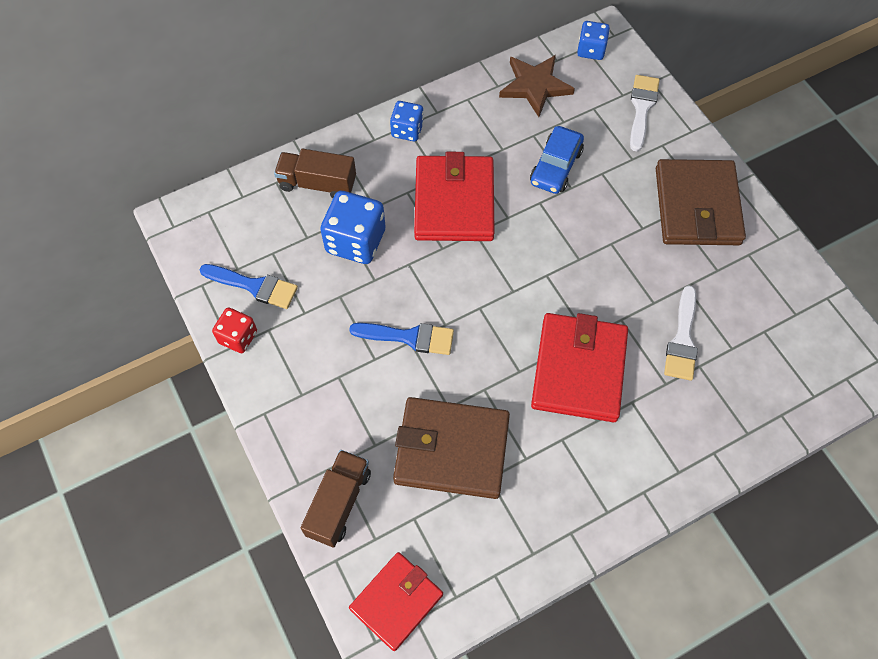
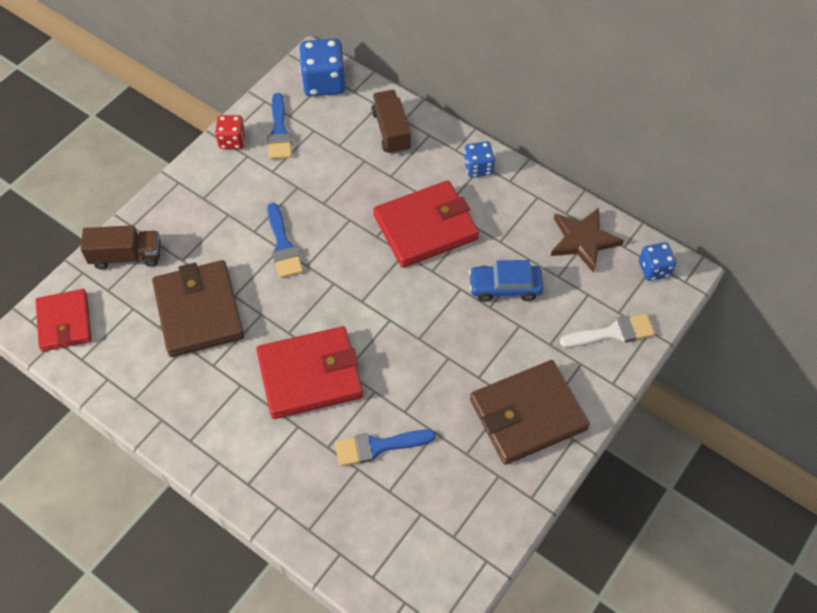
camera: 65 degrees right, 5 degrees down
blue dice [320,191,385,264] -> blue dice moved to [299,38,346,97]
red wallet [349,552,443,651] -> red wallet turned 60 degrees clockwise [36,289,92,352]
white brush [664,285,698,381] -> blue brush [335,429,436,466]

